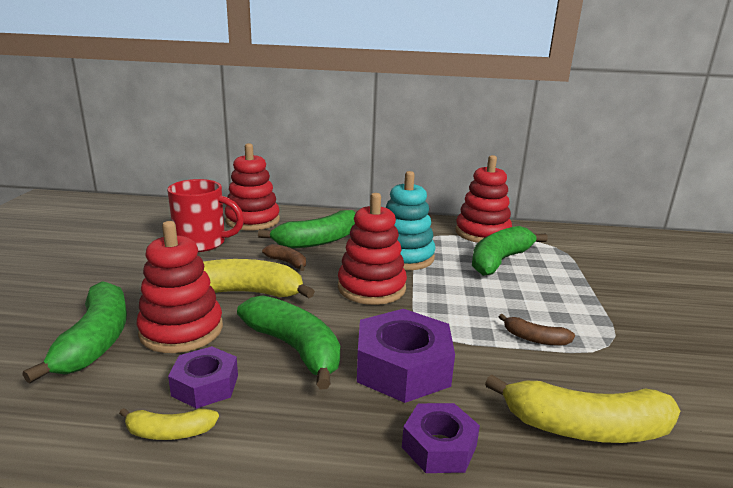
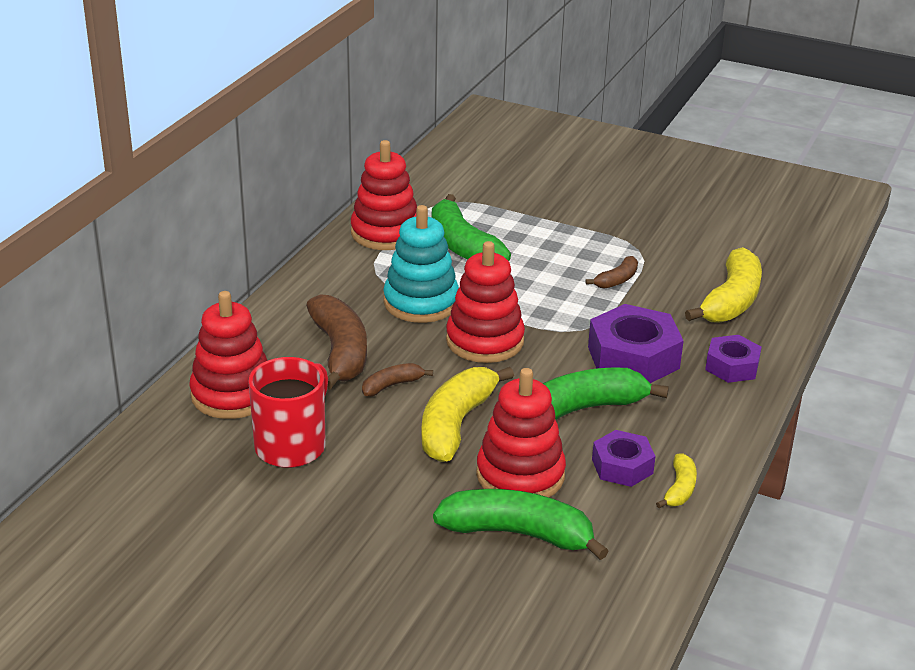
camera: 70 degrees left, 10 degrees up
green banana [258,210,356,248] -> brown banana [306,294,367,390]

